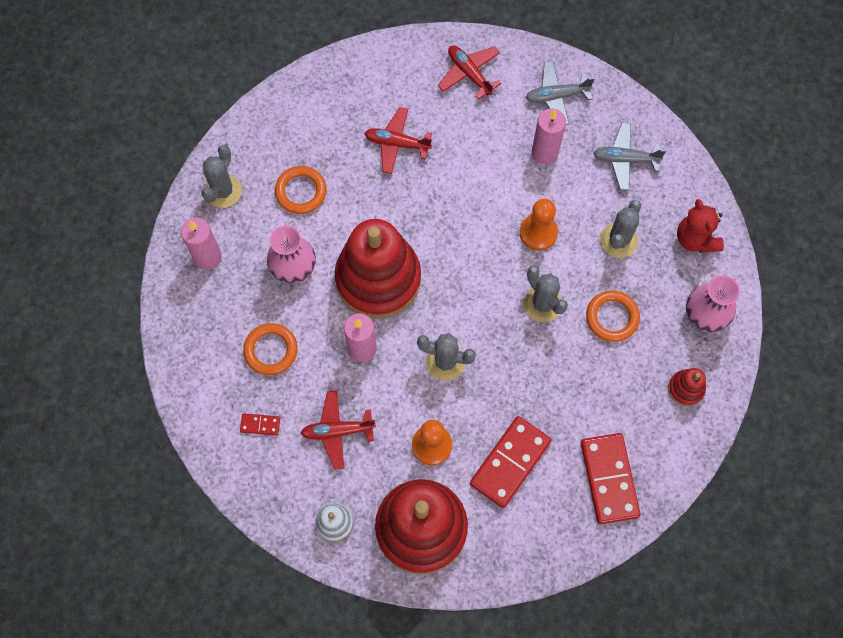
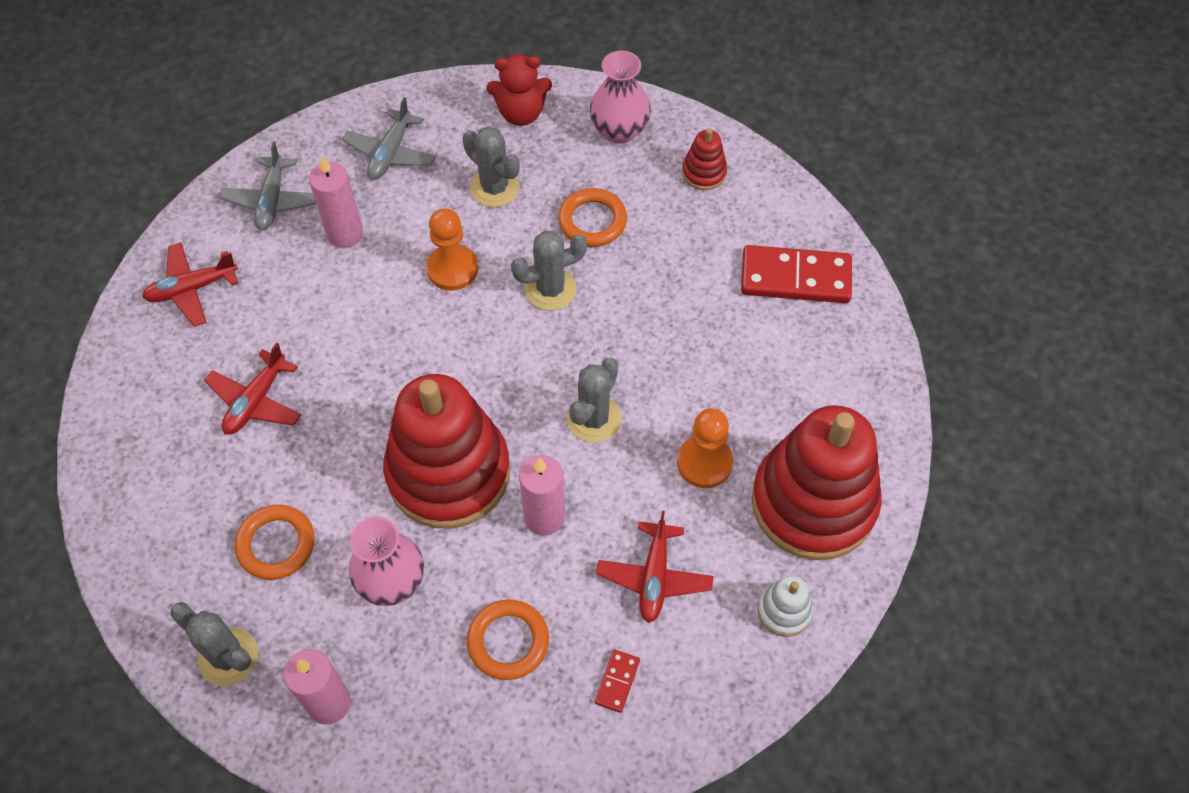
camera: 75 degrees left, 10 degrees down
red domino [470,416,552,508] -> none

